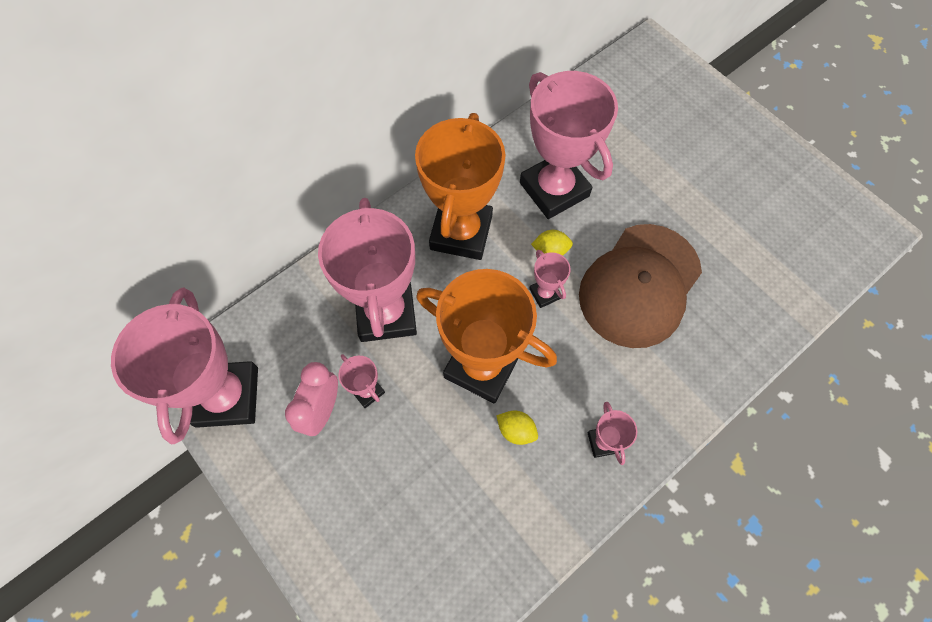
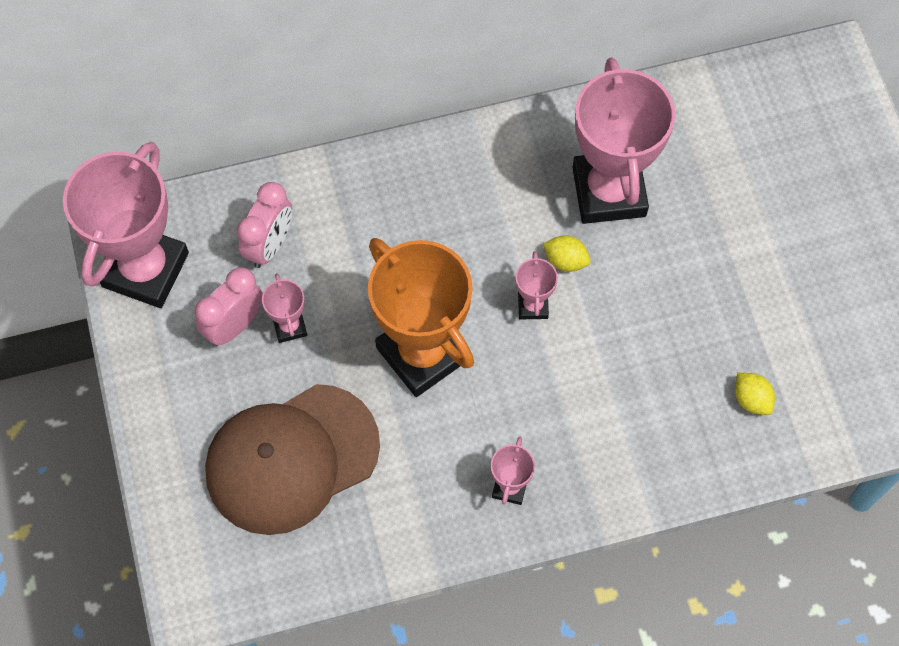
camera: 25 degrees right, 0 degrees up
pink trophy [318,198,417,342] -> none
orange trophy [415,113,506,260] -> none
yellow lemon [496,411,538,445] -> yellow lemon moved to [735,372,775,415]
brown cap [579,224,702,348] -> brown cap moved to [205,384,380,535]
none -> pink clock [237,182,292,268]

